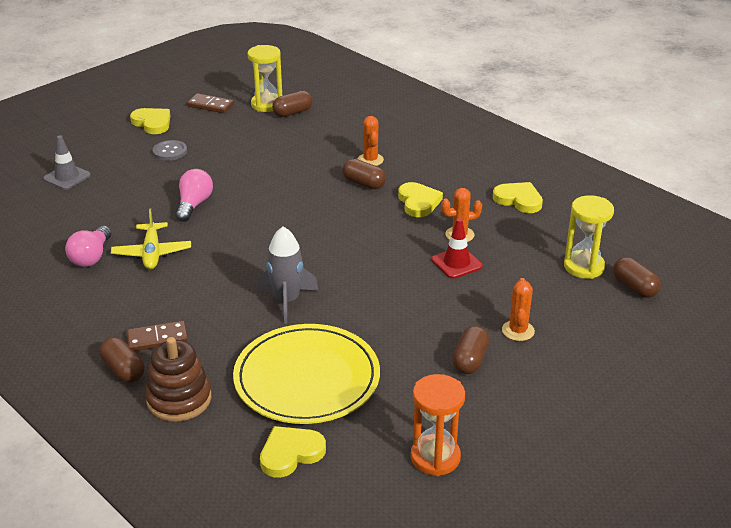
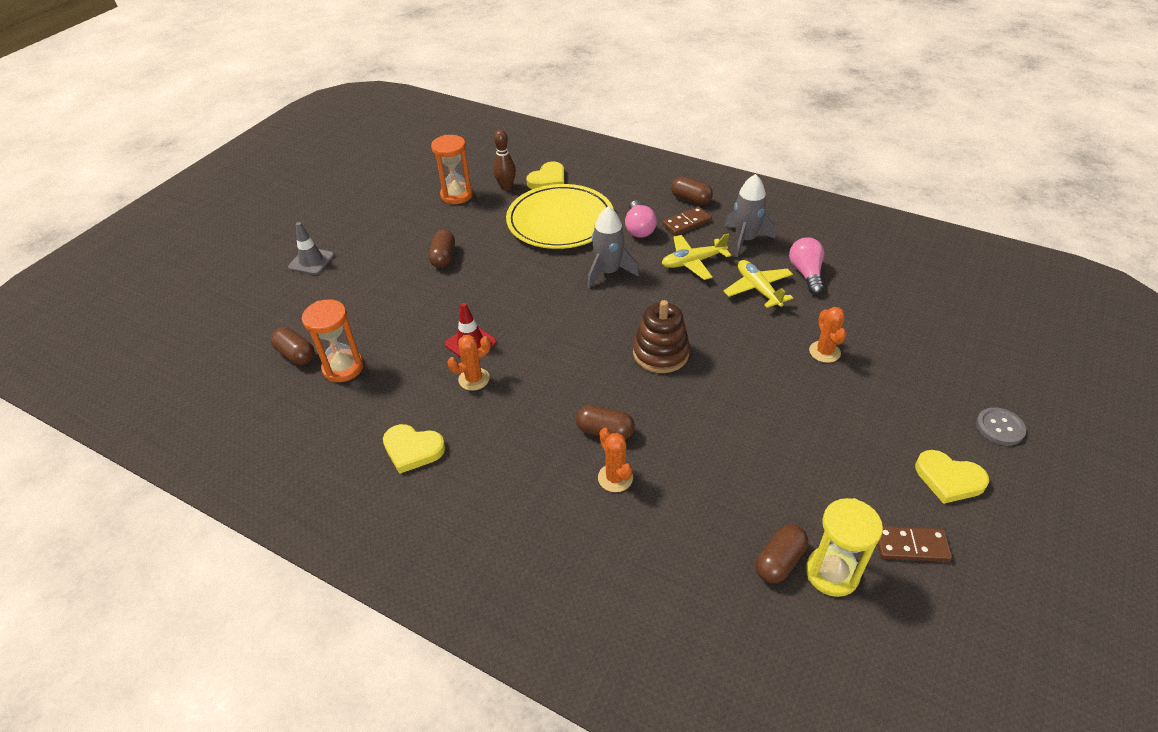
camera: 165 degrees right, 10 degrees up
grey traffic cone [43,135,91,190] -> grey traffic cone moved to [288,222,334,275]
brown stacking toy [145,337,211,422] -> brown stacking toy moved to [633,300,690,373]
grey button [153,140,187,161] -> grey button moved to [976,407,1026,445]
pink light bulb [176,169,213,222] -> pink light bulb moved to [625,200,657,238]
yellow heart [398,182,443,217] -> none
orange cactus [502,278,535,341] -> orange cactus moved to [809,307,846,363]
yellow hourglass [564,195,614,279] -> orange hourglass [302,299,364,382]
none -> brown bowling pin [493,130,516,191]
none -> yellow plane [662,233,731,280]
none -> grey rocket [725,174,775,257]

